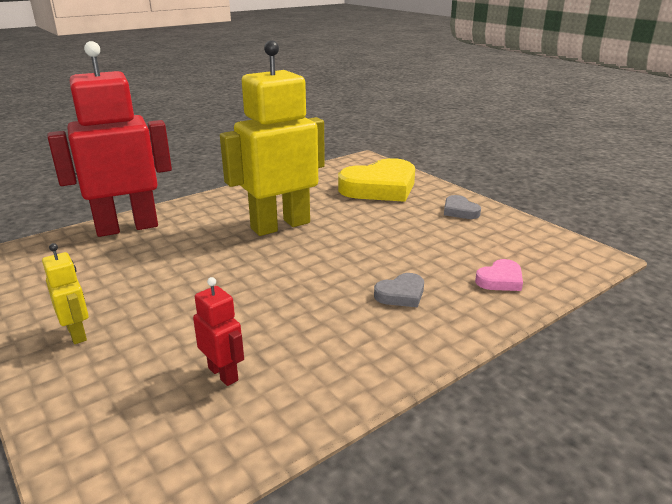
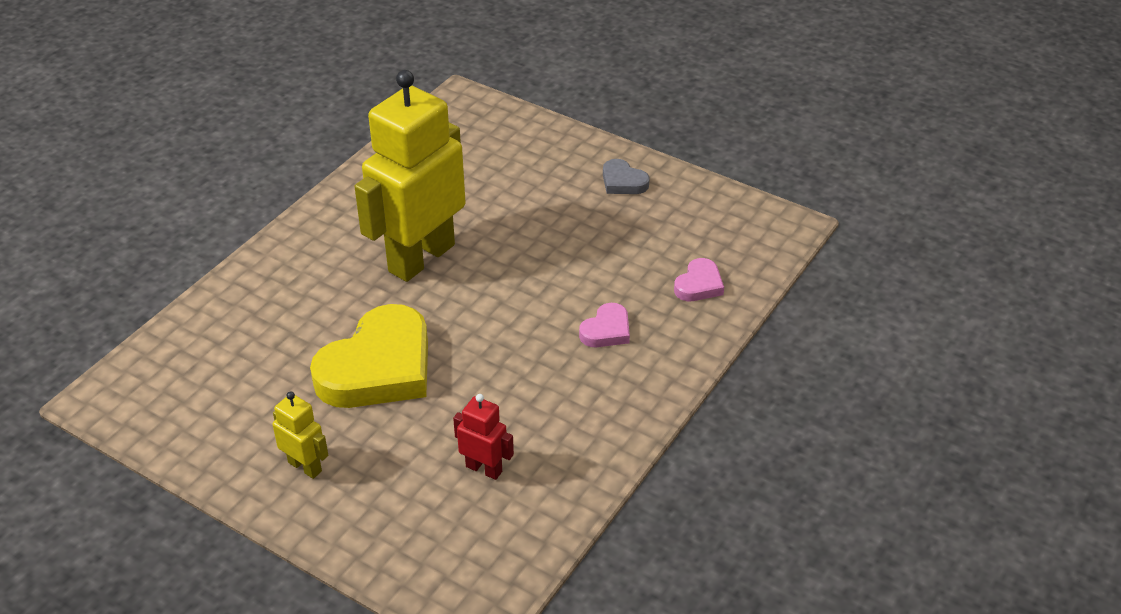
camera: 20 degrees left, 15 degrees up
red robot [48,41,172,237] -> none
yellow heart [338,158,415,202] -> yellow heart moved to [310,304,428,408]
grey heart [374,273,424,307] -> pink heart [579,303,630,347]

